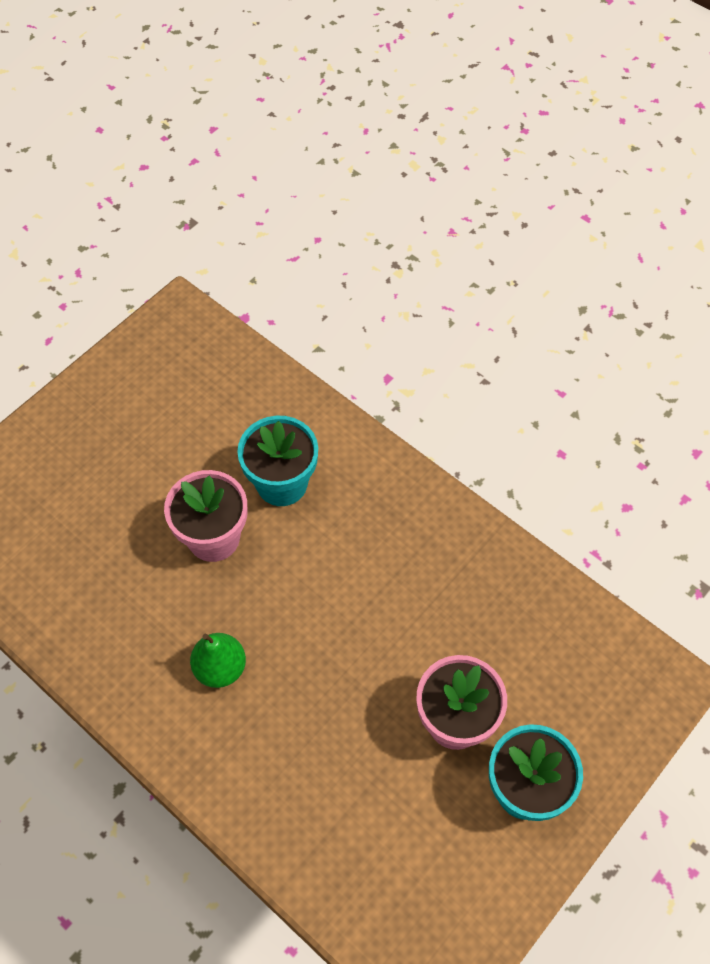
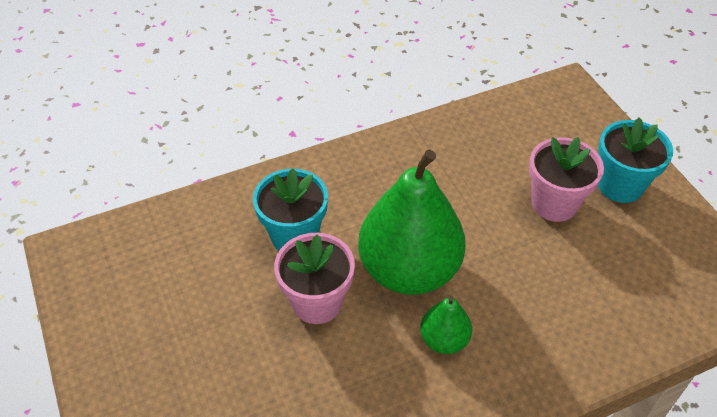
camera: 65 degrees left, 10 degrees down
none -> green pear [358,149,466,295]

